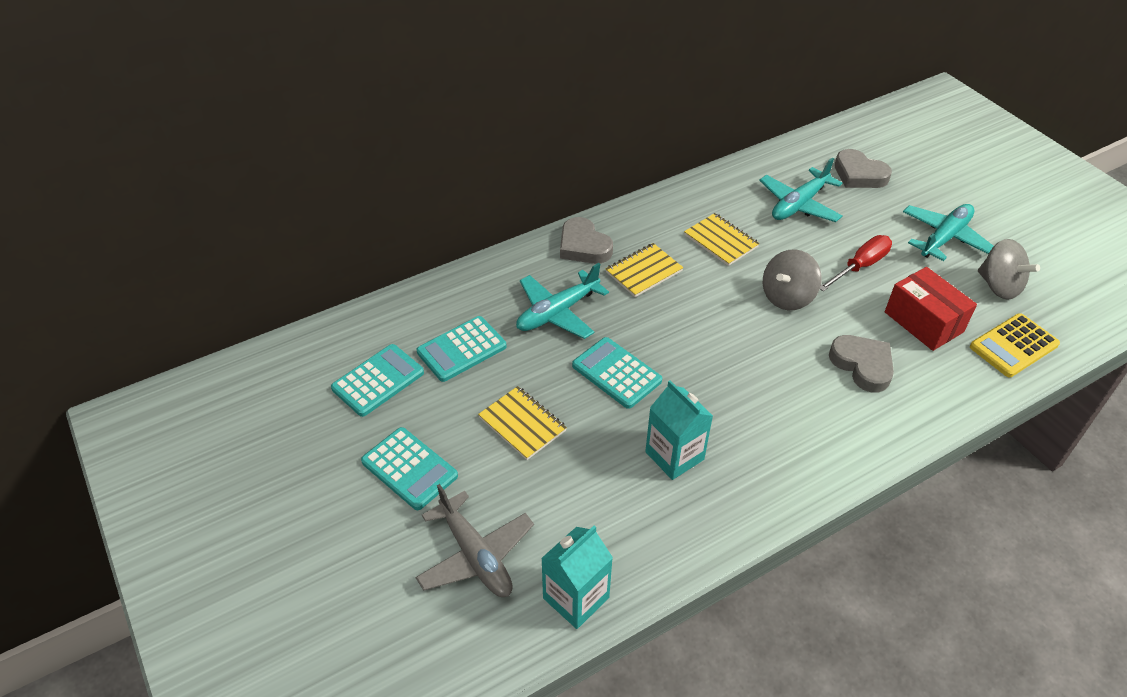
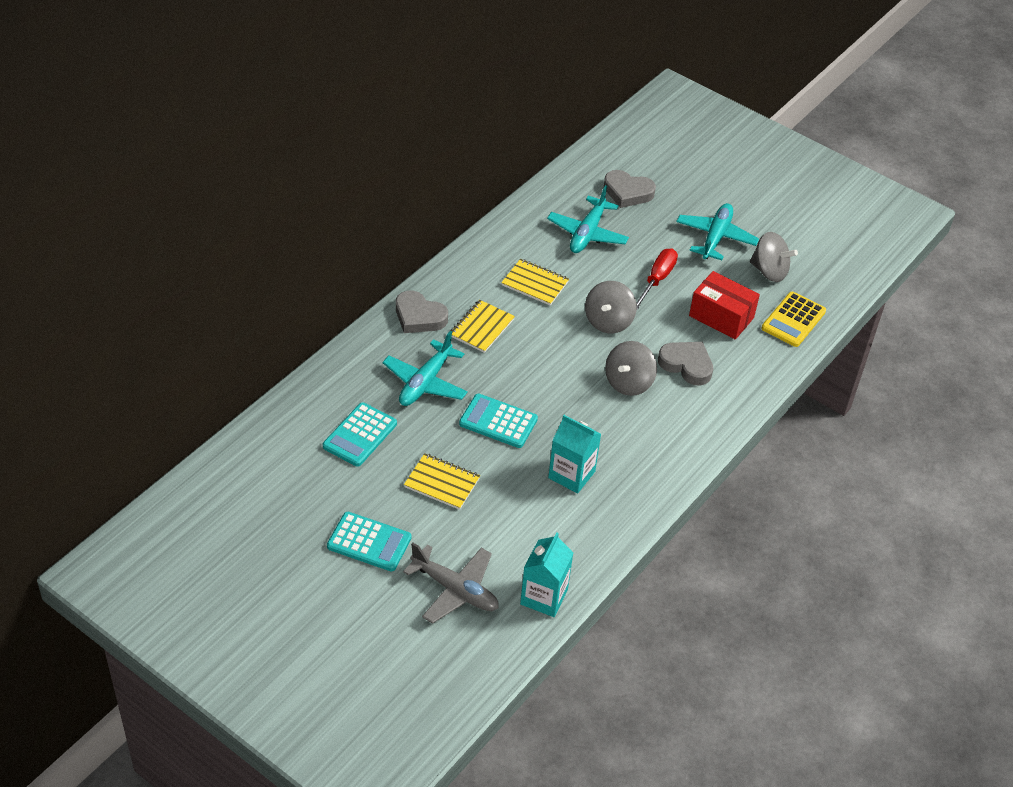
camera: 25 degrees left, 0 degrees up
turquoise calculator [331,344,424,417] -> none
none -> grey spinning top [605,341,657,396]

